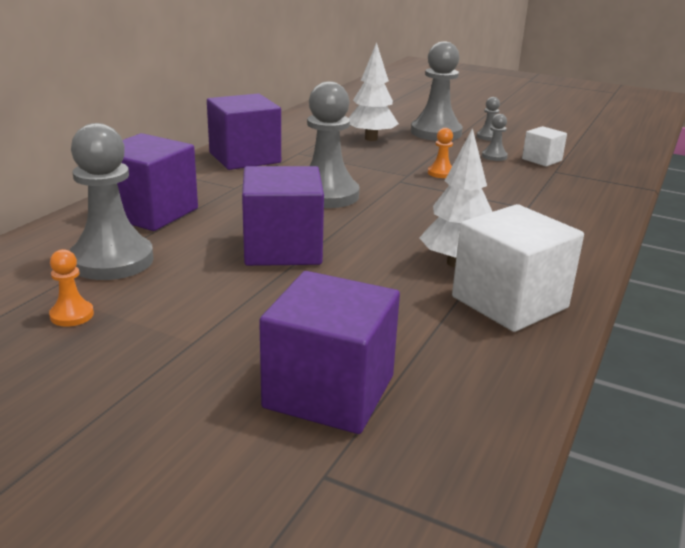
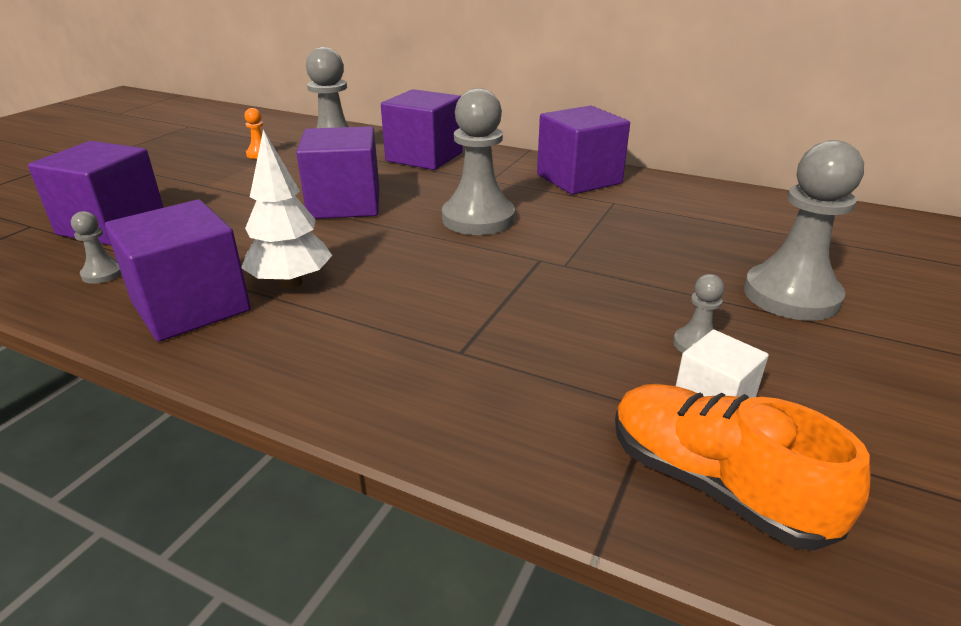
camera: 90 degrees right, 5 degrees up
white tree [349,42,399,141] -> none
orange pawn [428,128,453,178] -> none
white cube [452,204,584,332] -> purple cube [105,199,251,341]
grey pawn [477,97,500,141] -> grey pawn moved to [71,211,122,284]
none -> orange shoe [615,384,871,550]

